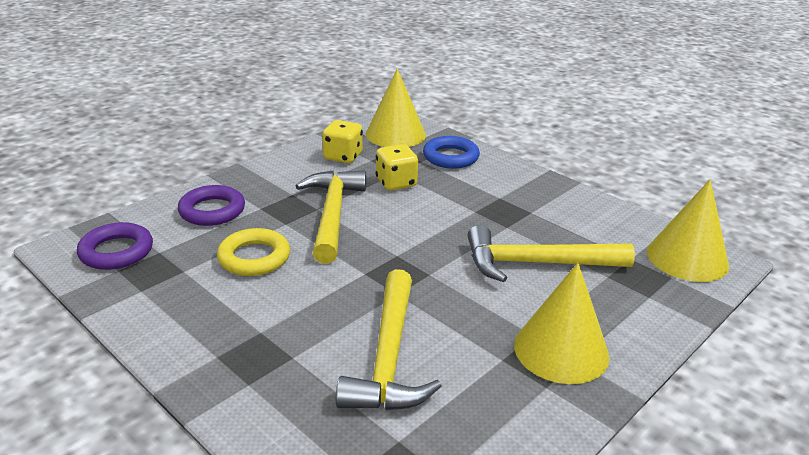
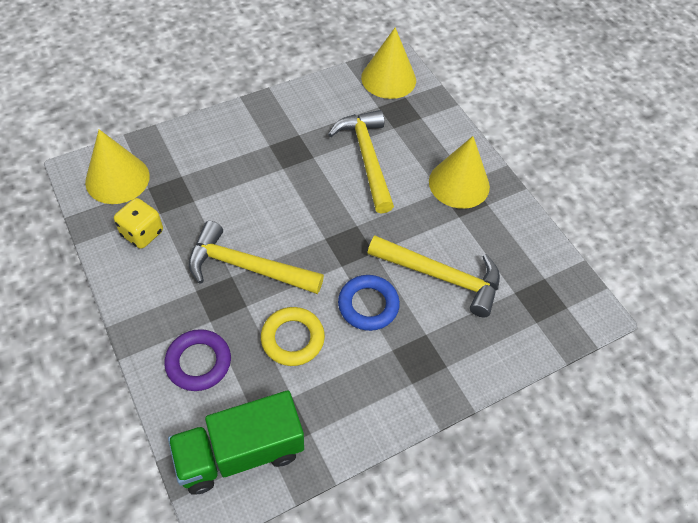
camera: 75 degrees left, 25 degrees up
purple ring [77,222,153,270] -> green truck [168,390,304,495]
yellow dice [376,144,418,190] -> none
blue ring [423,136,480,168] -> blue ring moved to [338,275,400,331]
yellow hammer [468,225,635,282] -> yellow hammer turned 150 degrees clockwise [328,110,394,213]

